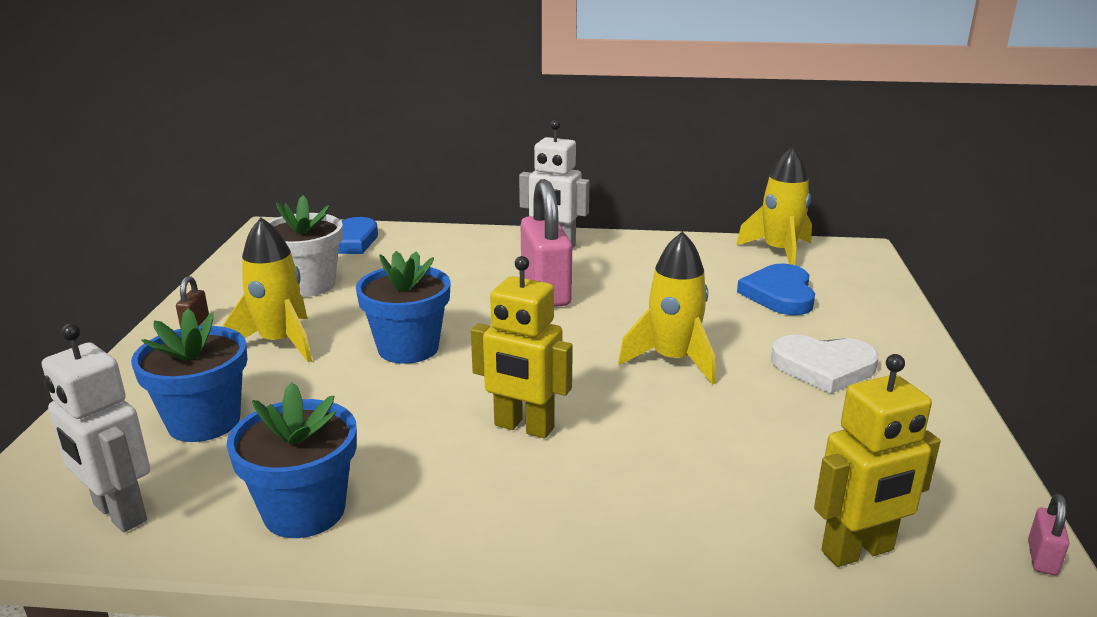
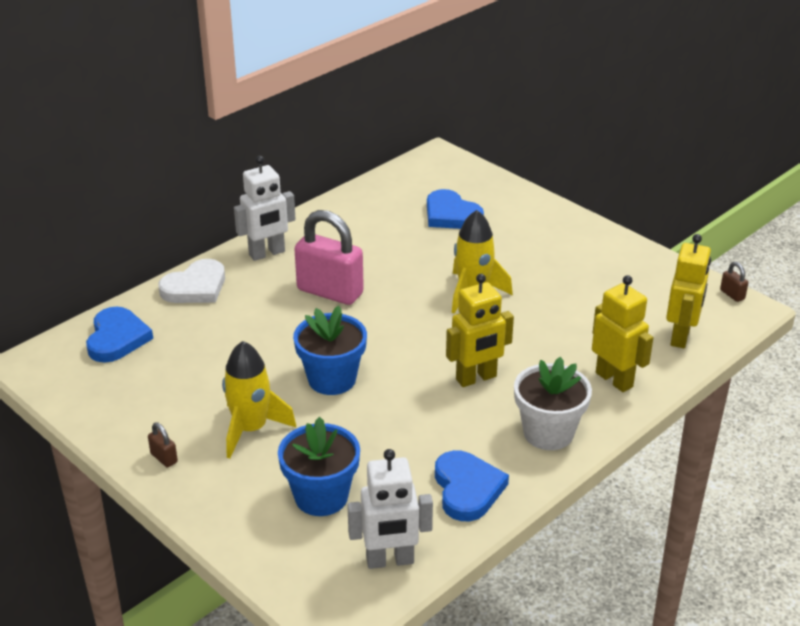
camera: 50 degrees left, 10 degrees up
blue flower pot [226,382,357,538] -> blue heart [435,450,509,521]
white flower pot [268,195,343,297] -> white flower pot moved to [514,357,592,450]
yellow rocket [736,146,812,265] -> none
white heart [771,335,879,394] -> white heart moved to [158,259,225,303]
pink padlock [1028,494,1069,575] -> brown padlock [720,262,748,302]
none -> yellow robot [592,275,653,392]

